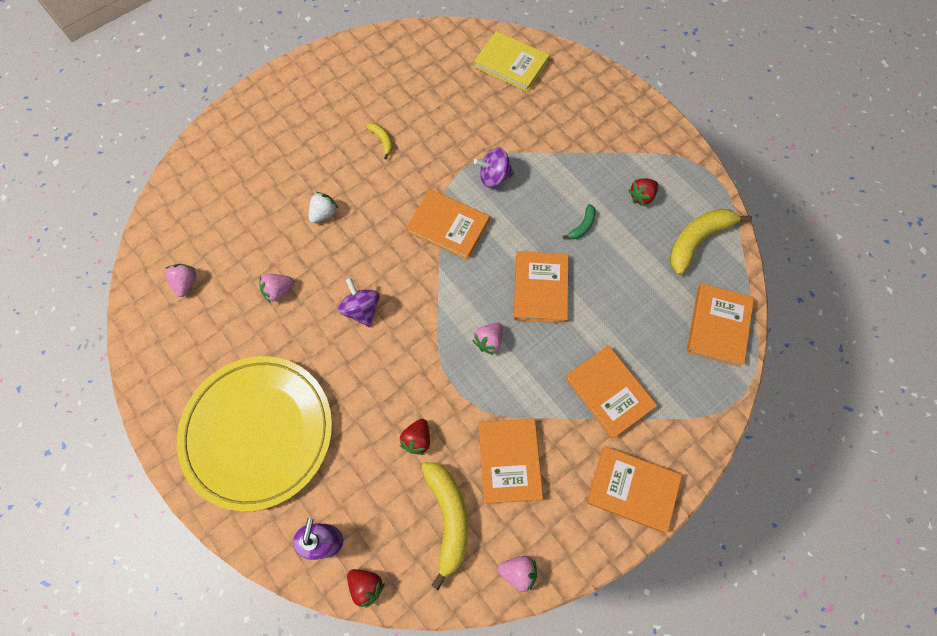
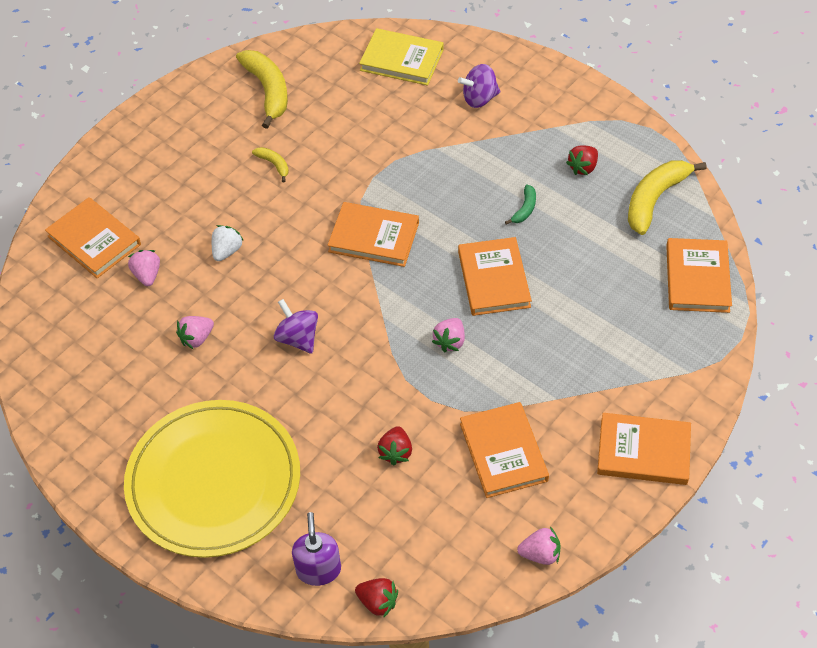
camera: 10 degrees left, 15 degrees down
pink strawberry [165,264,196,297] -> pink strawberry moved to [128,250,160,286]
yellow banana [421,462,468,590] -> yellow banana moved to [236,50,288,129]
purple spinning top [474,148,514,188] -> purple spinning top moved to [458,64,500,108]
orange book [565,345,657,439] -> orange book moved to [45,197,141,278]

